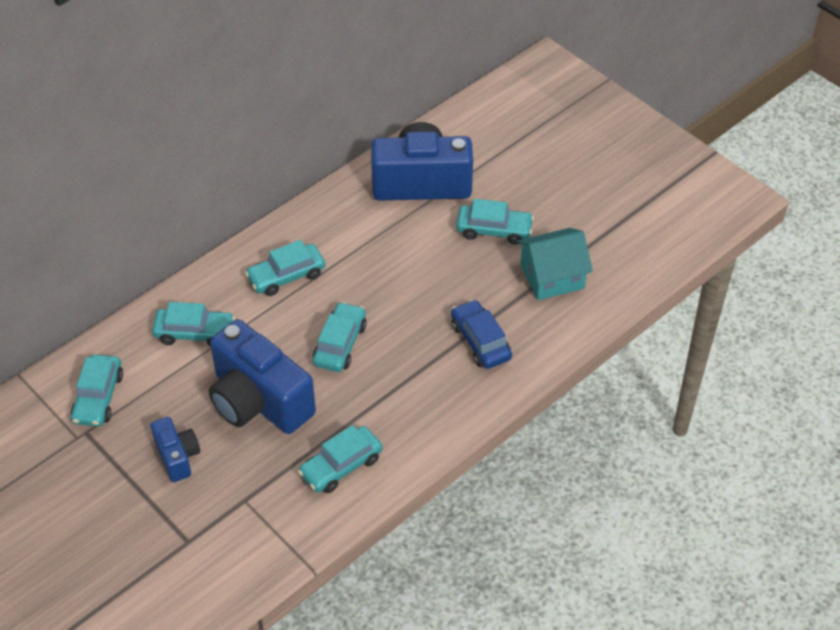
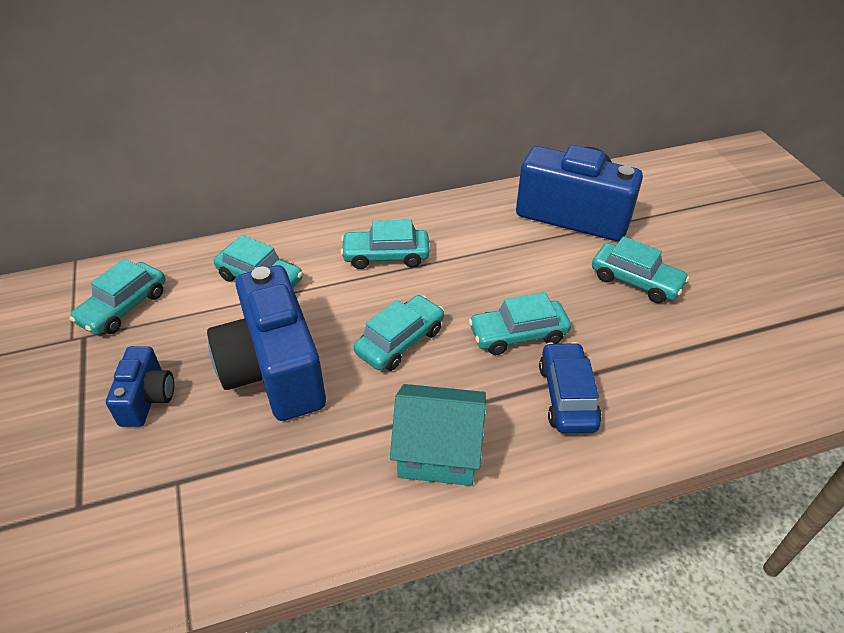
camera: 25 degrees right, 5 degrees down
turquoise car [298,425,383,493] -> turquoise car moved to [468,292,571,355]
turquoise house [517,228,593,300] -> turquoise house moved to [390,384,486,486]

